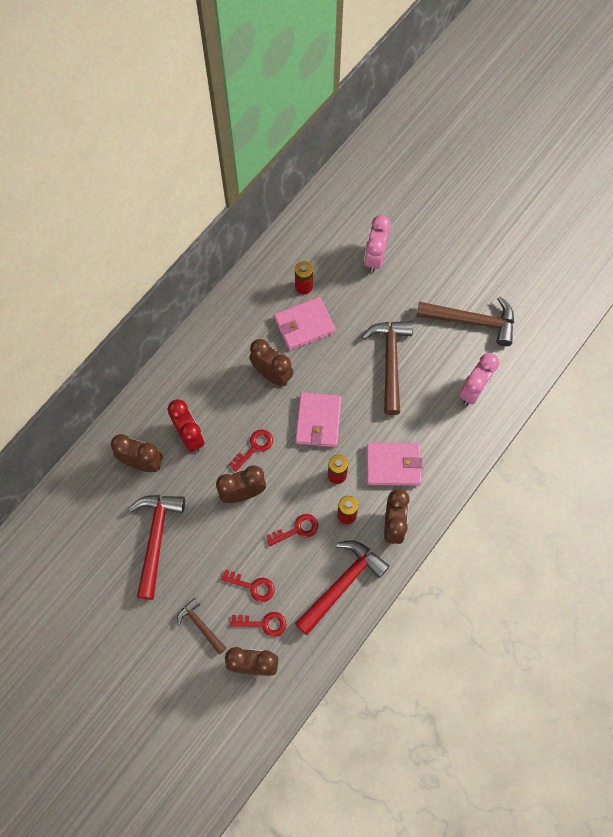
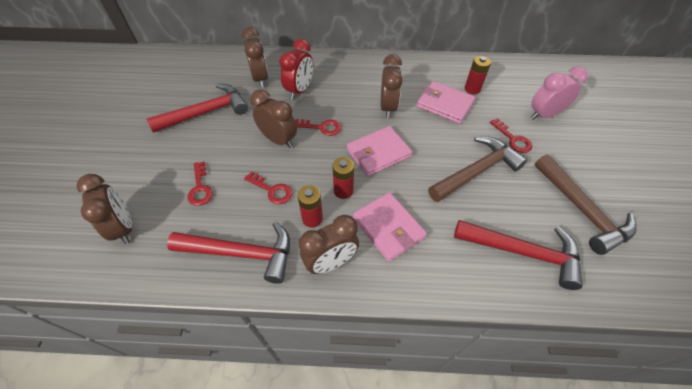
camera: 55 degrees right, 15 degrees down
brown hammer [177,598,226,654] -> none
red key [230,612,286,637] -> red key moved to [490,118,532,153]
pink clock [459,353,499,405] -> red hammer [454,220,583,290]

